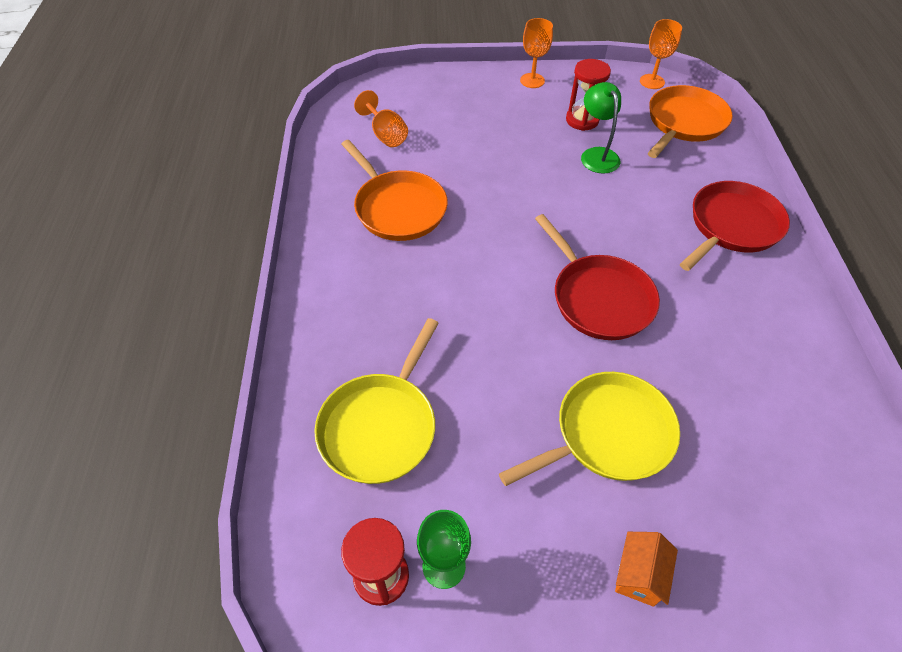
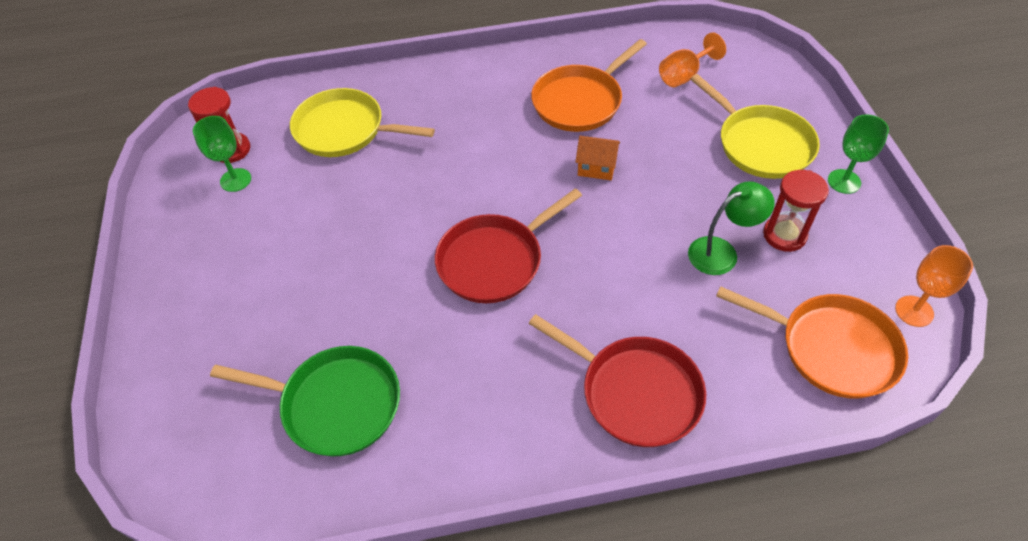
camera: 85 degrees right, 0 degrees up
yellow pan [499,372,680,486] -> yellow pan moved to [690,74,820,179]
orange goblet [520,18,553,88] -> green goblet [828,115,889,194]
orange house [615,532,678,607] -> orange house moved to [576,136,620,180]
none -> green pan [210,346,400,456]

